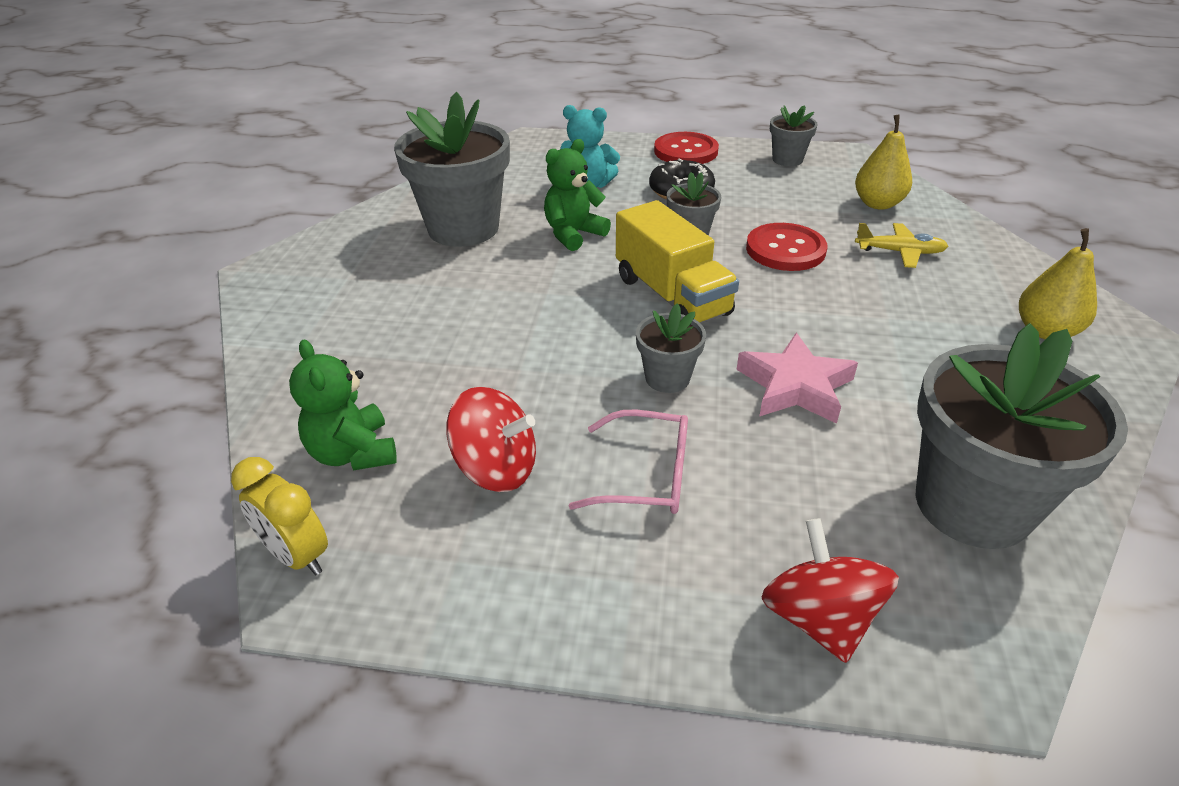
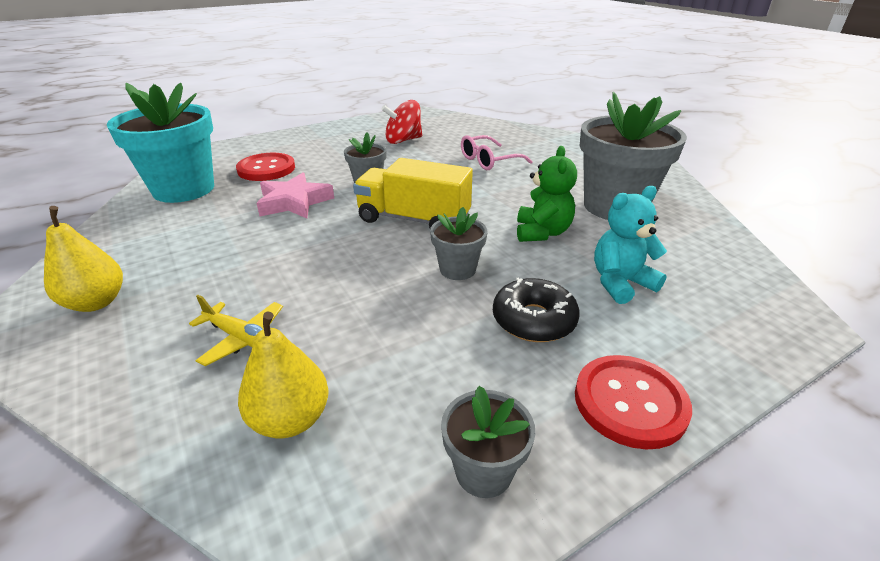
camera: 140 degrees right, 5 degrees down
yellow clock [231,457,328,576] -> none
green teddy bear [289,339,397,470] -> none
pink glasses [569,410,688,514] -> pink glasses moved to [461,135,533,170]
red button [746,223,828,271] -> red button moved to [236,153,295,181]
red spinning top [762,518,899,663] -> none
yellow plane [855,223,948,268] -> yellow plane turned 120 degrees counterclockwise [189,295,283,366]
grey flower pot [915,323,1128,549] -> turquoise flower pot [107,82,214,203]

